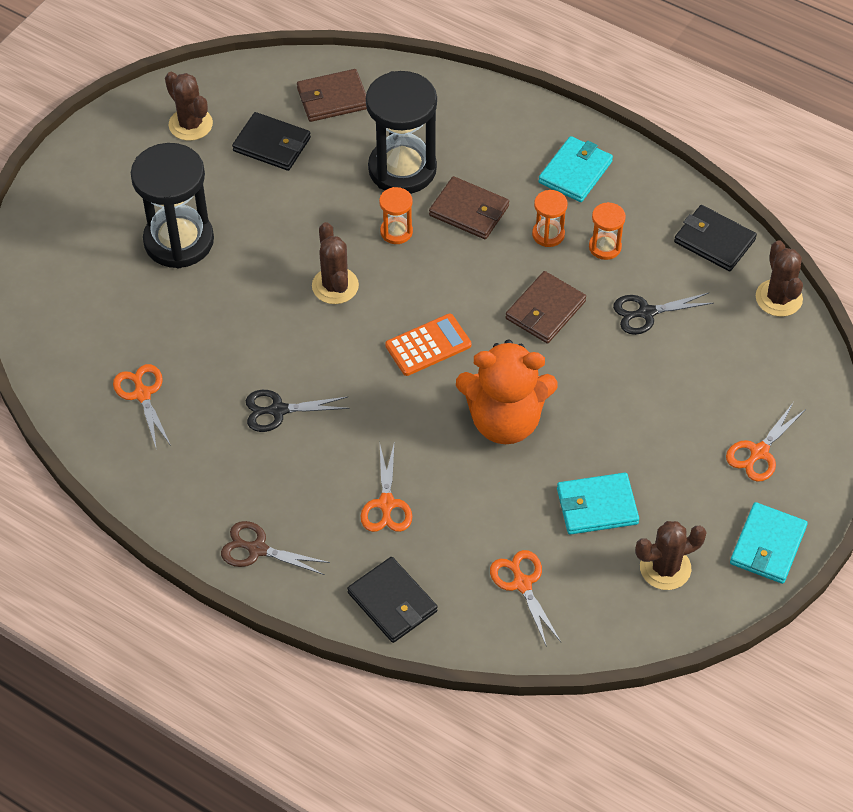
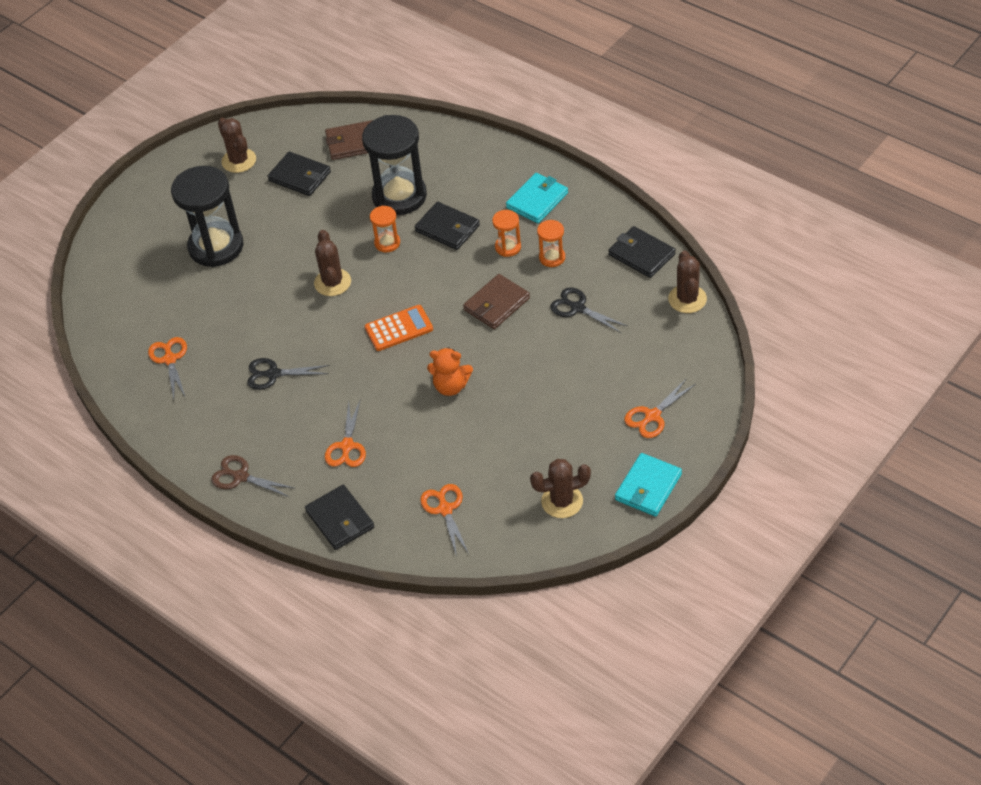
camera: 10 degrees right, 5 degrees down
brown wallet [429,176,509,239] -> black wallet [414,202,480,250]
orange teddy bear [456,340,557,444] -> orange teddy bear [427,347,473,396], size x0.57
turquoise wallet [557,473,639,535] -> none
black scissors [613,293,714,335] -> black scissors turned 45 degrees clockwise [550,287,627,333]

